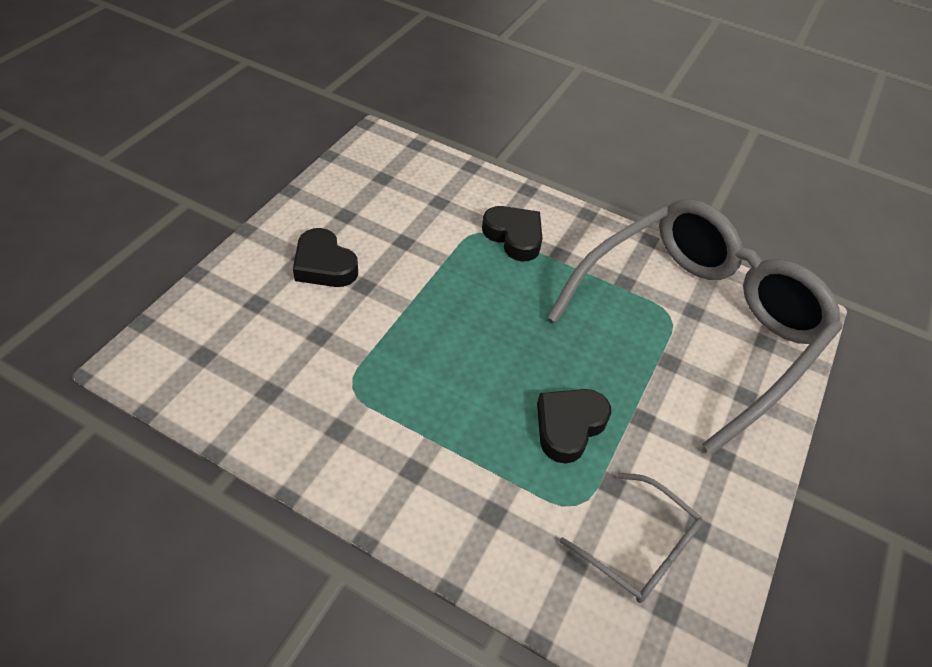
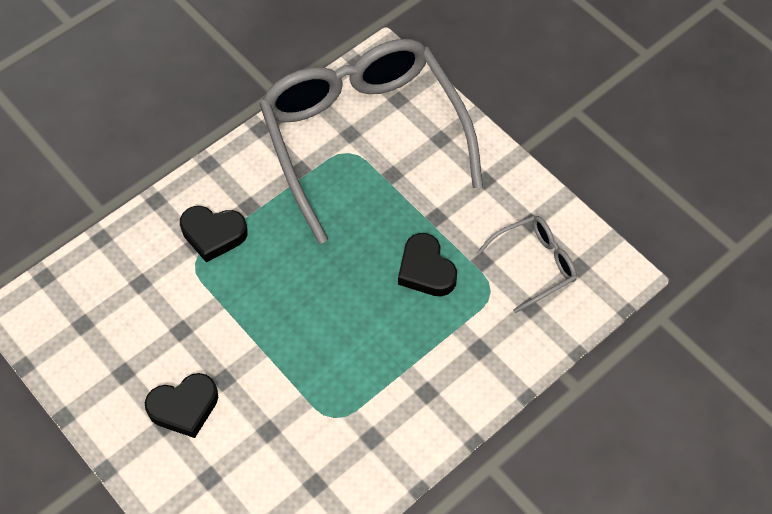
camera: 65 degrees left, 10 degrees up
black heart [482,206,543,261] -> black heart turned 150 degrees counterclockwise [180,206,248,263]

